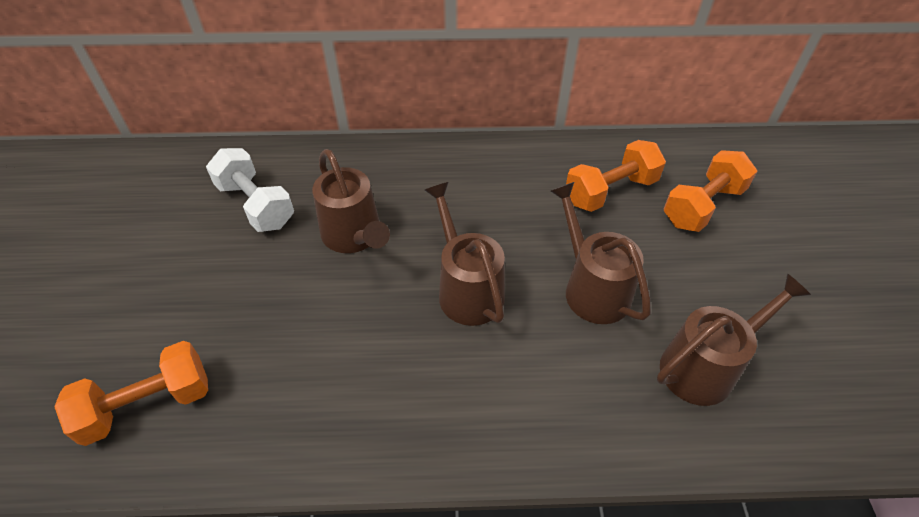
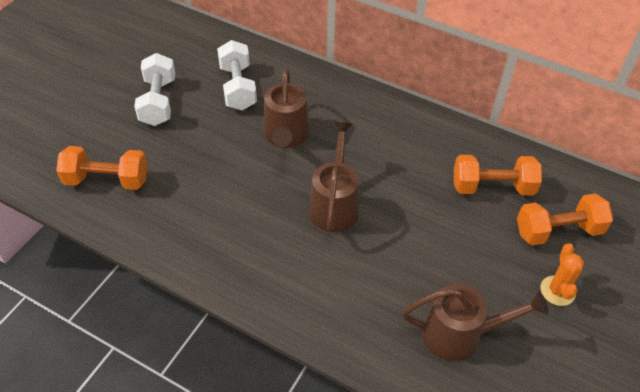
camera: 30 degrees right, 0 degrees up
brown watering can [550,182,651,324] -> none
none -> white dumbbell [134,53,175,126]
none -> orange cactus [540,243,584,306]

